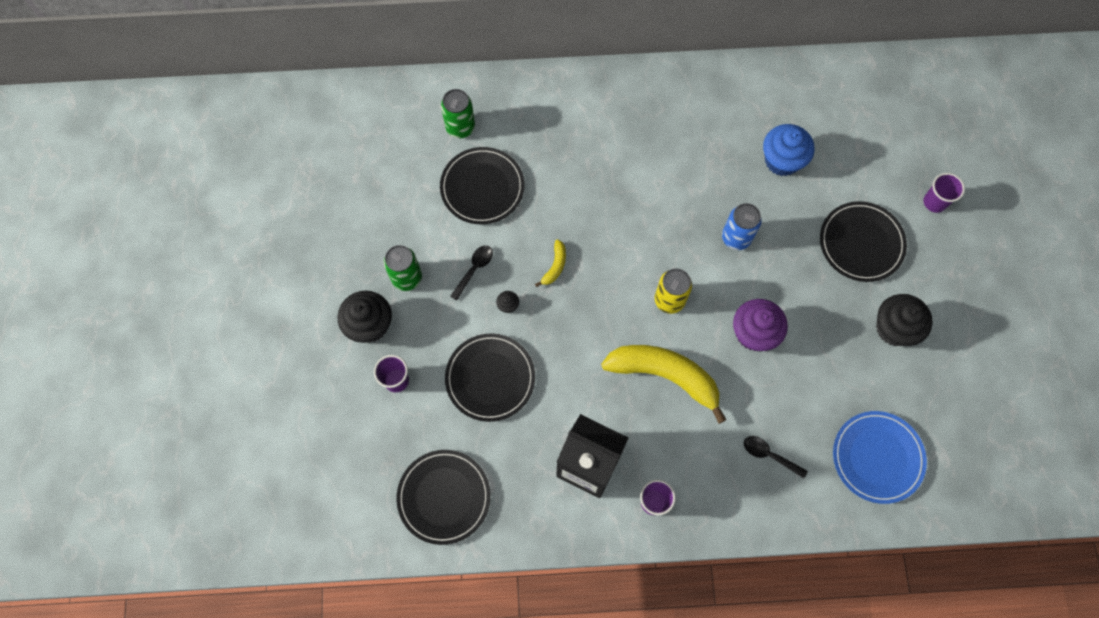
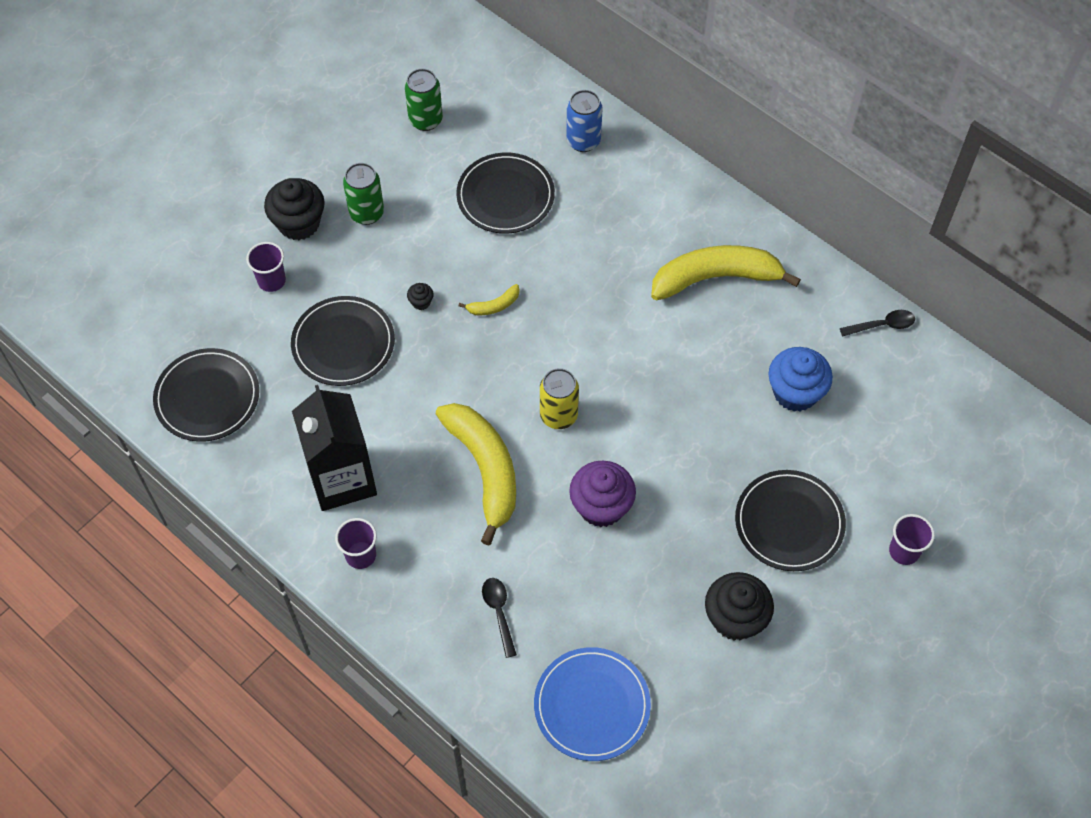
camera: 45 degrees right, 10 degrees down
green can [441,89,475,138] -> green can moved to [405,69,443,131]
black spoon [450,245,493,301] -> black spoon moved to [840,310,915,337]
blue can [722,203,762,250] -> blue can moved to [566,90,603,152]
none -> yellow banana [651,245,801,300]

